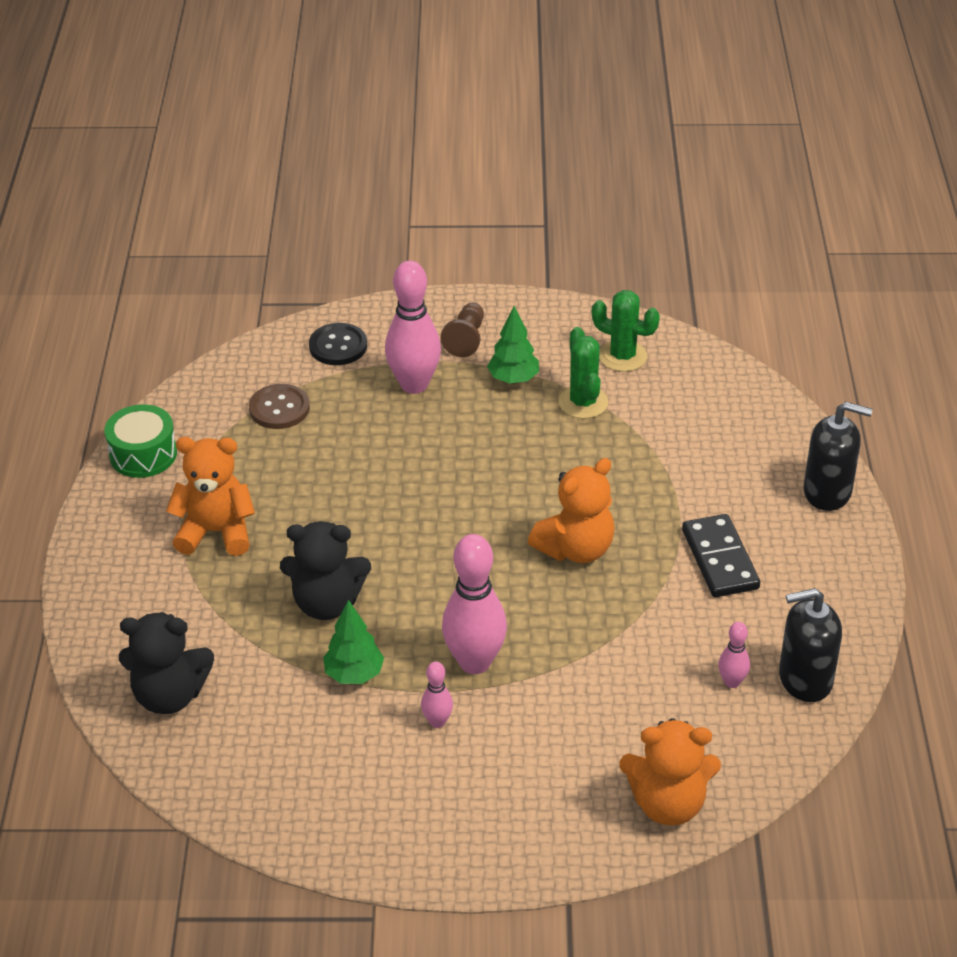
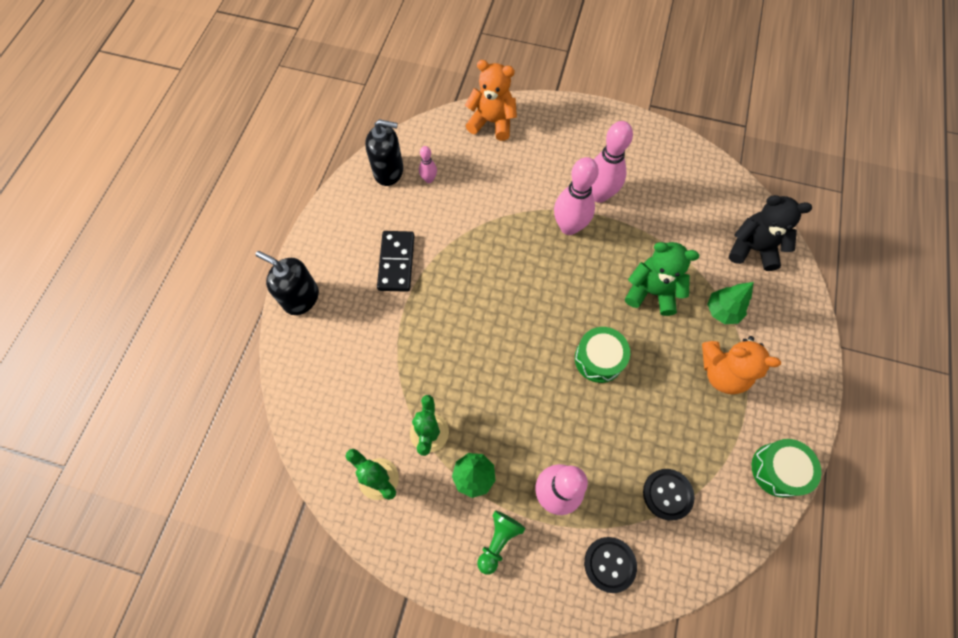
camera: 165 degrees left, 25 degrees up
brown button [249,384,310,429] -> black button [643,469,695,521]
black teddy bear [280,521,371,620] -> green teddy bear [625,242,699,316]
green tree [323,600,384,684] -> green tree moved to [707,282,754,324]
pink bowling pin [421,661,453,728] -> pink bowling pin [592,121,633,203], size x2.06
brown pawn [441,303,484,357] -> green pawn [477,510,525,575]
orange teddy bear [528,458,615,563] -> none
none -> green drum [575,327,630,383]

